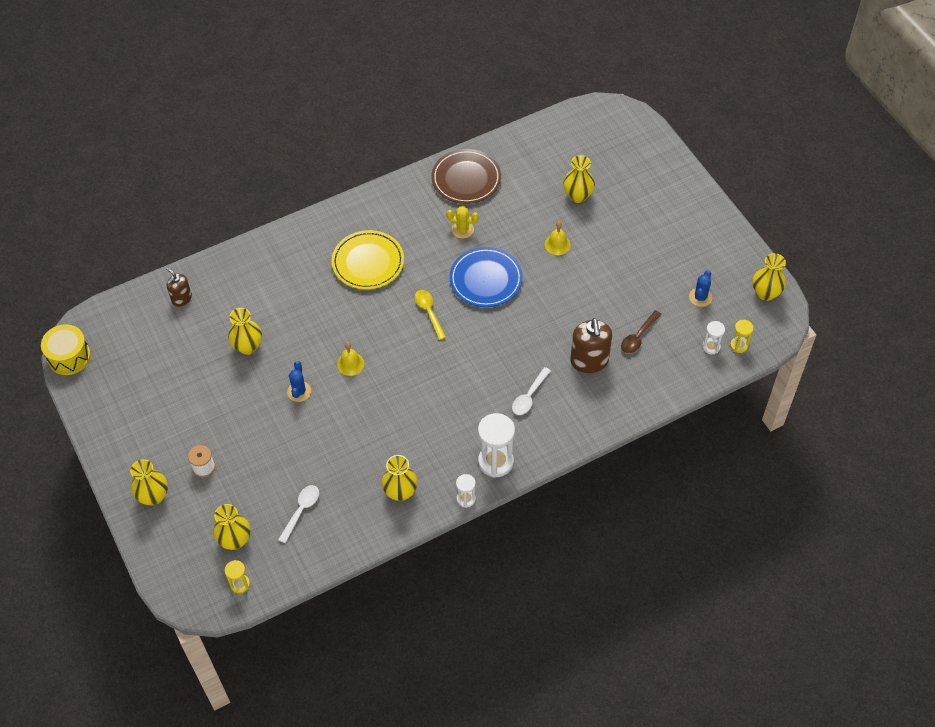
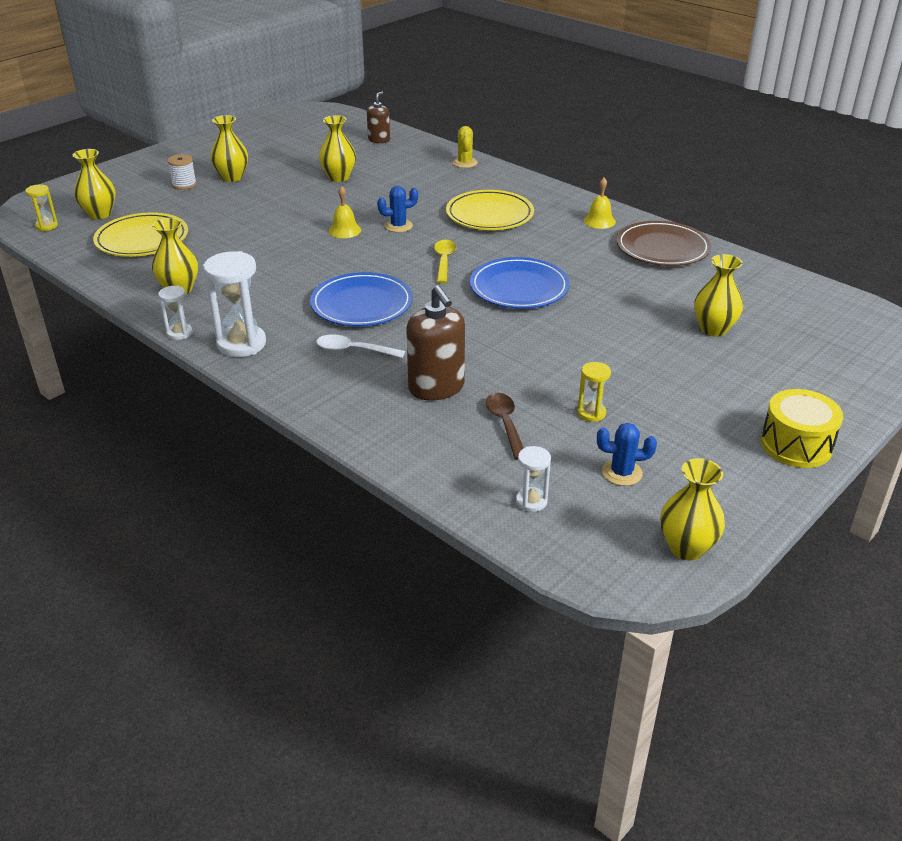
camera: 70 degrees right, 20 degrees down
yellow drum [41,324,91,375] -> yellow drum moved to [761,389,843,468]
yellow vase [130,459,168,506] -> yellow vase moved to [211,115,248,182]
white spoon [278,485,319,543] -> yellow plate [93,212,188,257]
blue cactus [287,361,311,402] -> blue cactus moved to [377,186,418,232]
yellow spoon [414,290,446,340] -> yellow spoon turned 45 degrees counterclockwise [434,240,456,284]
yellow cactus [446,206,479,239] -> yellow cactus moved to [453,126,478,168]
yellow bell [545,221,571,255] -> yellow bell moved to [584,178,616,229]
brown soap dispenser [570,318,612,373] -> brown soap dispenser turned 90 degrees counterclockwise [406,285,465,400]
brown spoon [621,310,661,353] -> brown spoon turned 60 degrees clockwise [486,393,524,459]
yellow hourglass [730,320,754,353] -> yellow hourglass moved to [577,362,611,422]
none -> blue plate [310,272,413,326]

